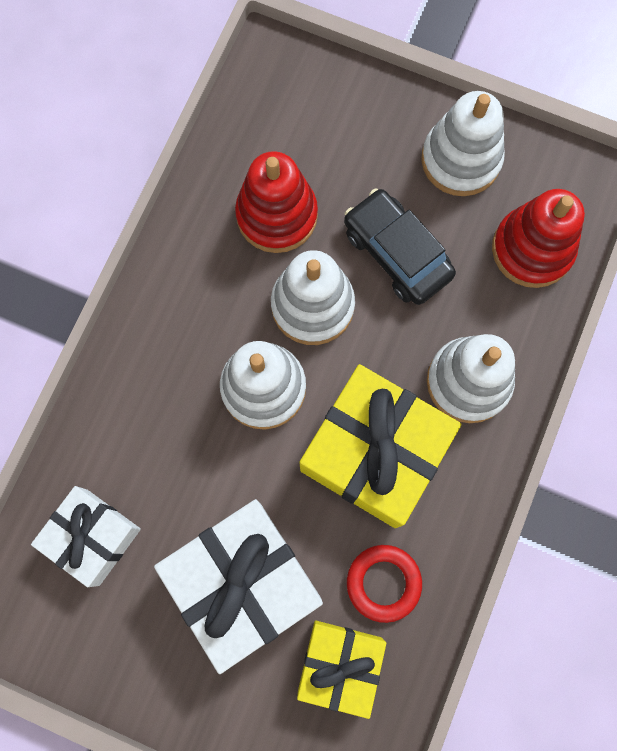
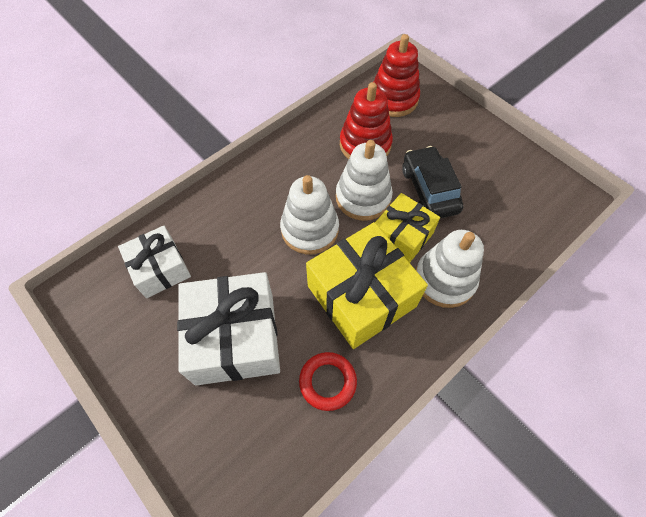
camera: 25 degrees right, 15 degrees down
yellow gift [297,621,386,719] -> yellow gift moved to [375,193,440,263]
white stacking toy [421,91,505,196] -> none
red stacking toy [492,189,585,288] -> red stacking toy moved to [374,34,420,117]

